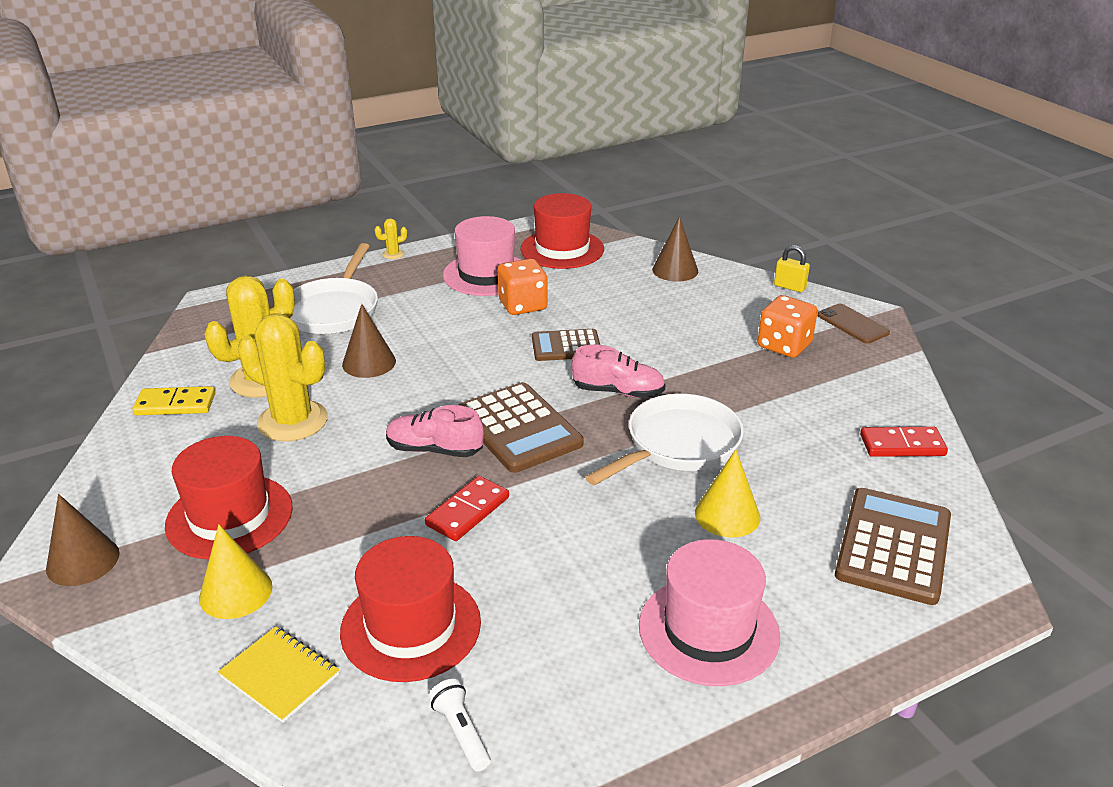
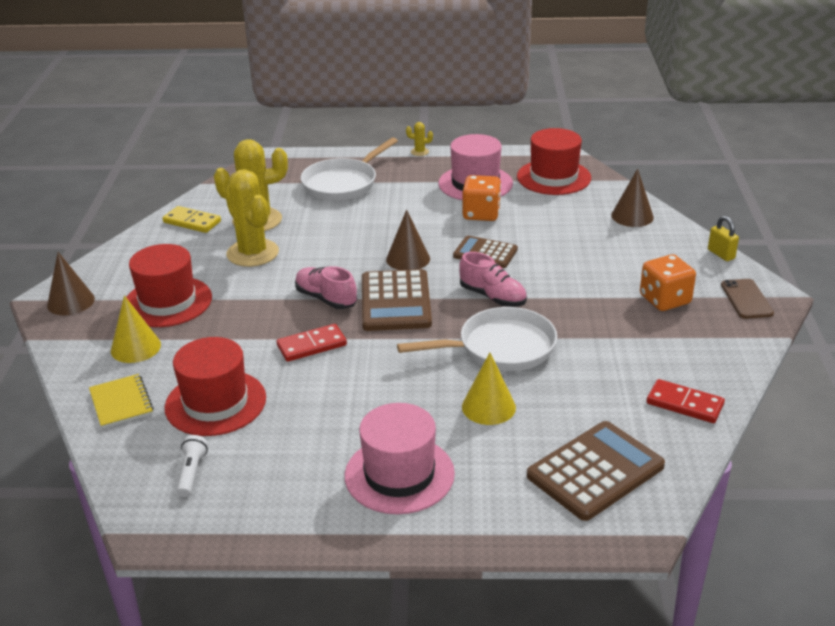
camera: 30 degrees right, 0 degrees up
brown cone [342,304,396,378] -> brown cone moved to [386,210,430,270]

